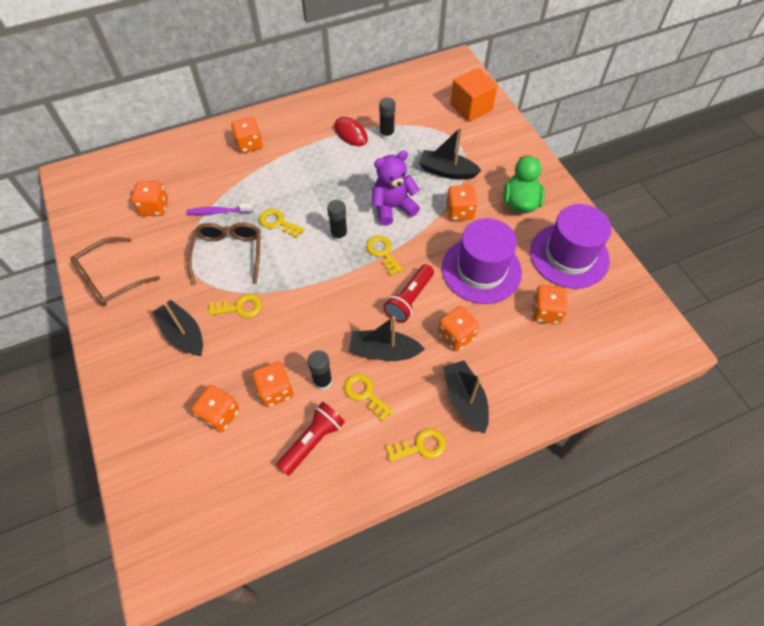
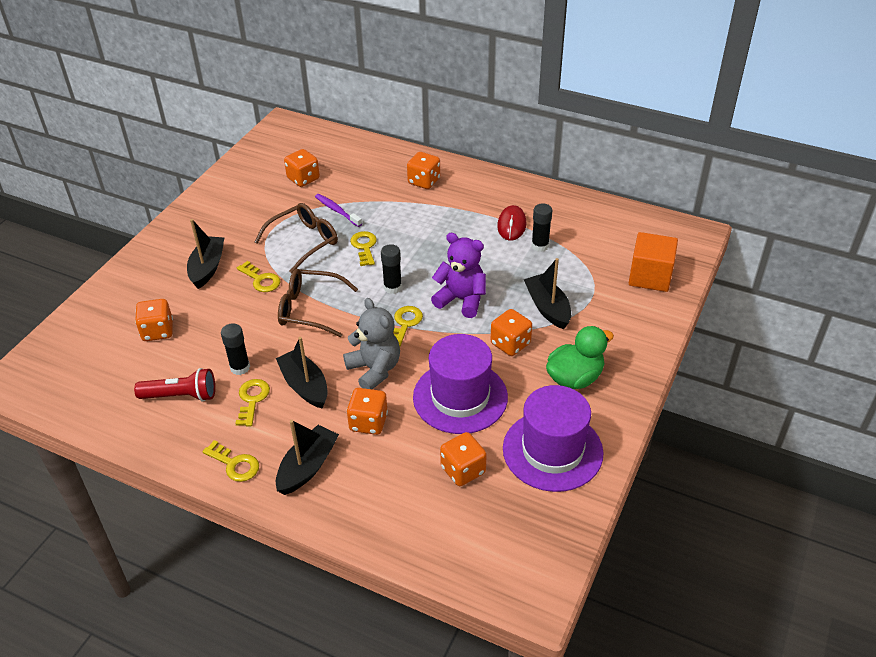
camera: 50 degrees right, 15 degrees down
brown glasses [70,237,160,306] -> brown glasses moved to [278,269,358,337]
orange dice [252,362,294,407] -> none
red flashlight [383,264,434,323] -> grey teddy bear [343,298,400,389]

